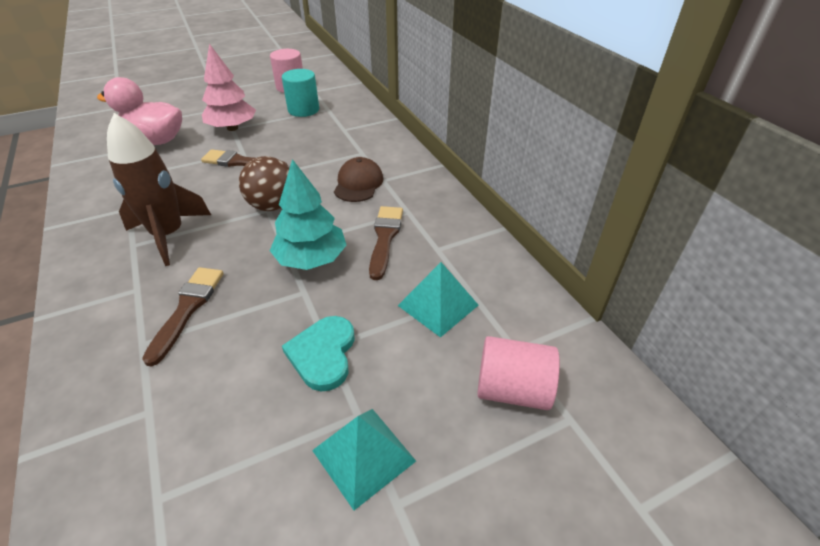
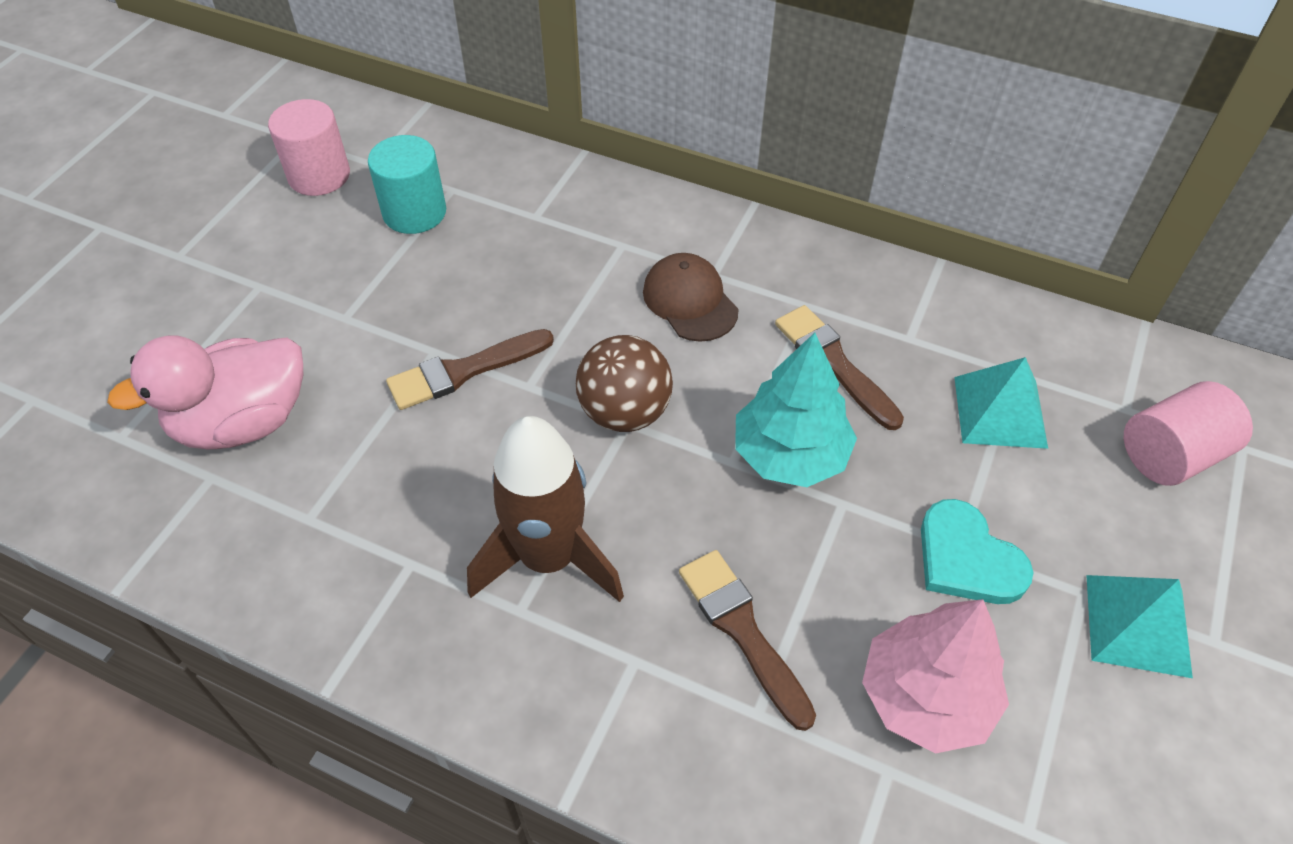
camera: 40 degrees left, 10 degrees up
pink tree [202,44,256,131] -> pink tree moved to [862,599,1009,753]

